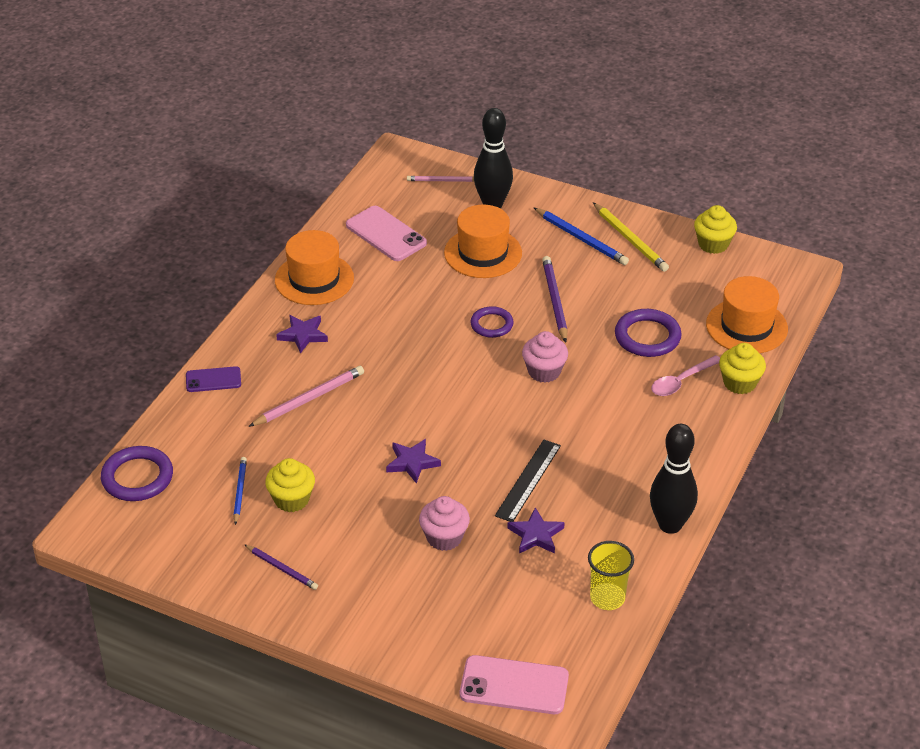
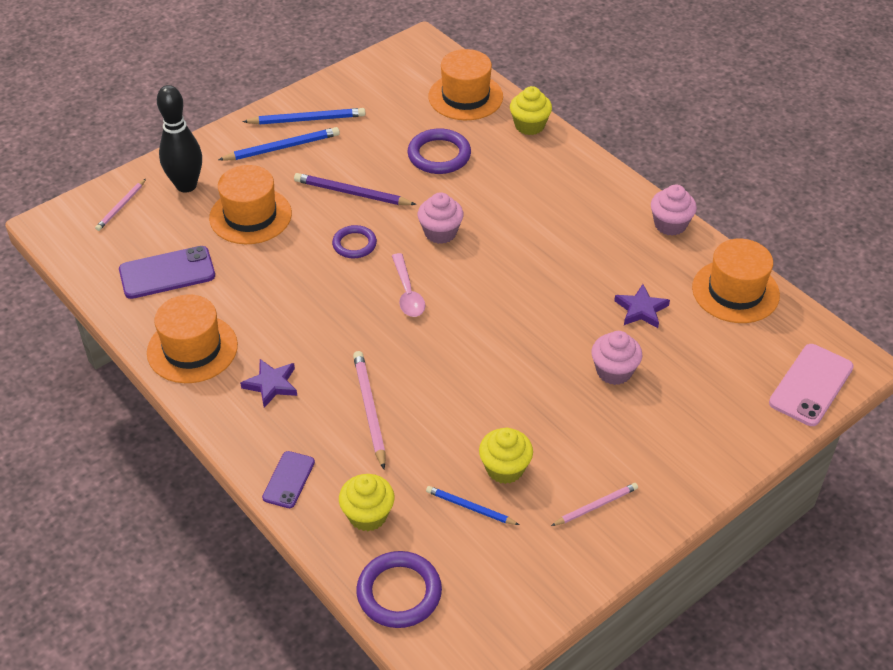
camera: 65 degrees left, 5 degrees up
purple pencil [244,544,318,590] -> pink pencil [551,483,638,526]
pink phone [346,206,427,261] -> purple phone [119,246,215,299]
purple star [386,439,441,484] -> none
black ruler [495,440,561,522] -> none
yellow cup [588,541,634,610] -> orange hat [692,239,780,323]
yellow pencil [593,203,669,272] -> blue pencil [242,108,366,125]
black bowling pin [650,424,698,534] -> pink cupcake [651,185,697,236]
pink spoon [651,355,720,396] -> pink spoon moved to [392,253,425,317]
yellow cupcake [694,205,737,254] -> yellow cupcake moved to [339,474,394,531]

